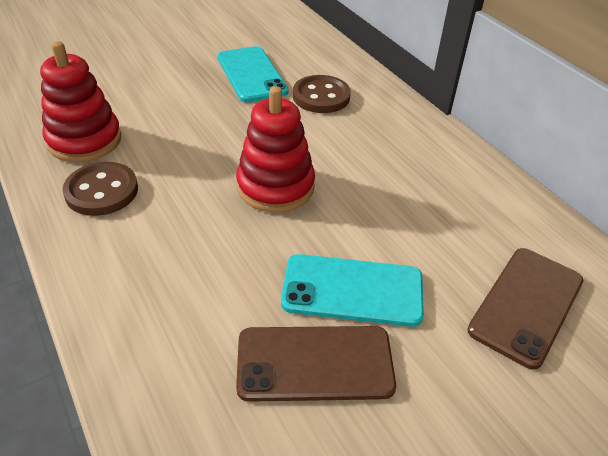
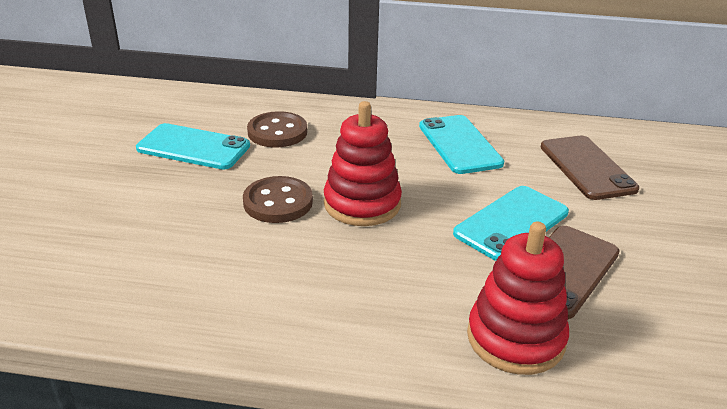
camera: 50 degrees left, 10 degrees down
red stacking toy [40,41,121,162] -> red stacking toy moved to [467,222,569,375]
brown button [62,162,138,216] -> brown button moved to [243,176,313,223]
none -> turquoise phone [419,115,504,174]

